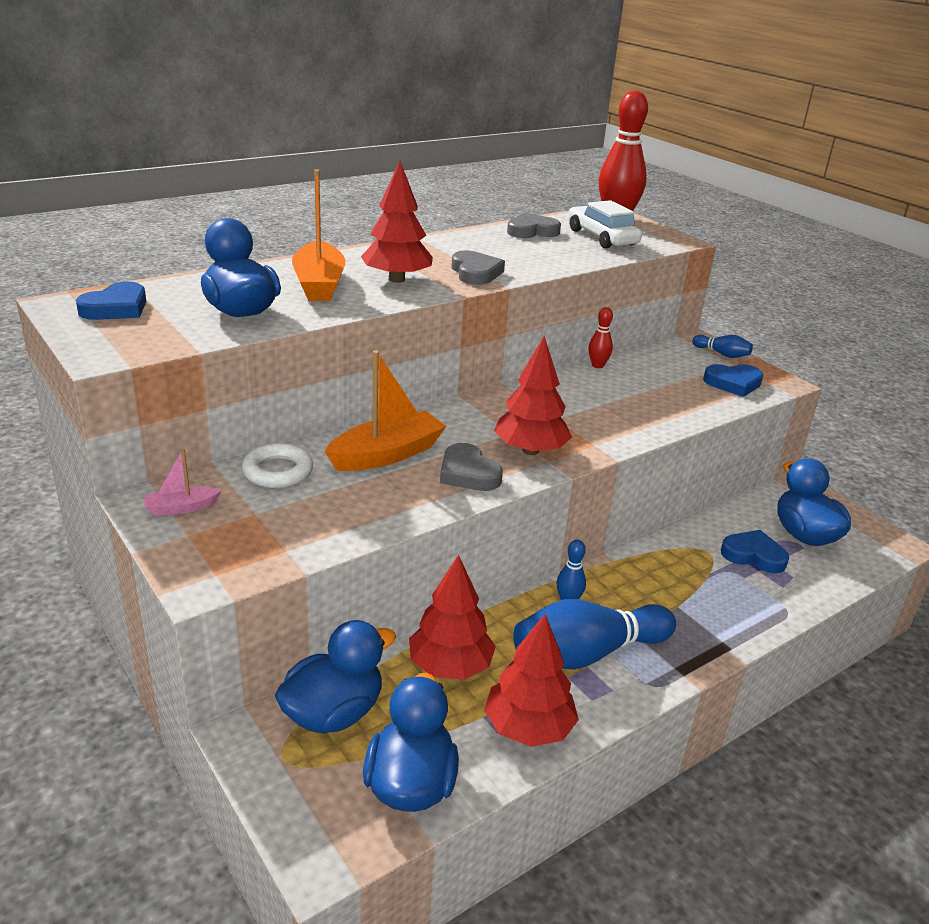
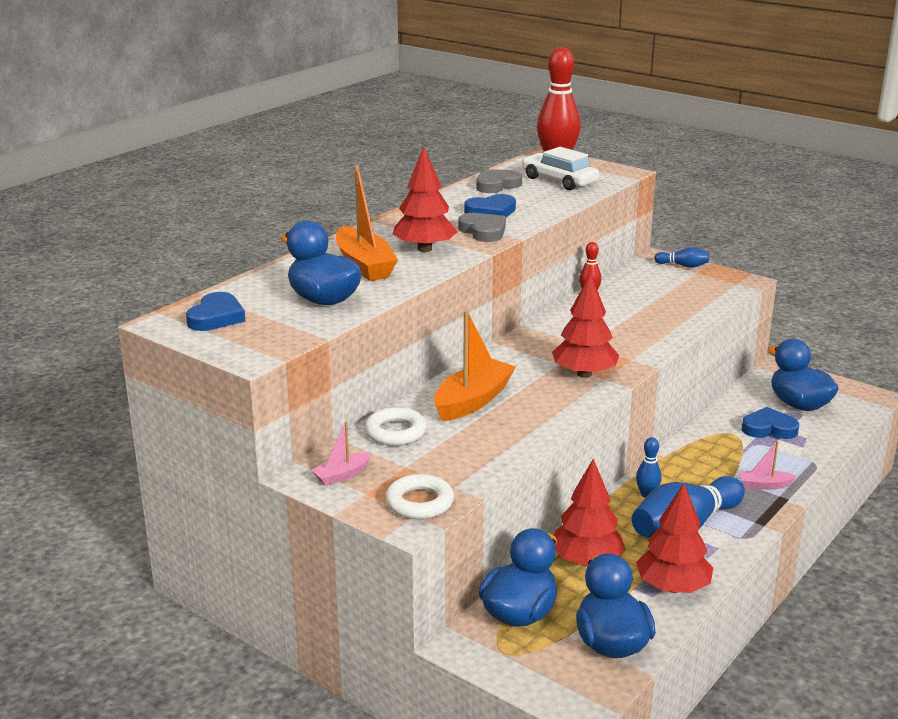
camera: 15 degrees left, 5 degrees down
grey heart [440,443,503,491] -> none
blue heart [703,364,763,397] -> blue heart moved to [464,194,516,217]
none -> white ring [386,474,454,519]
none -> pink boat [739,441,797,490]

